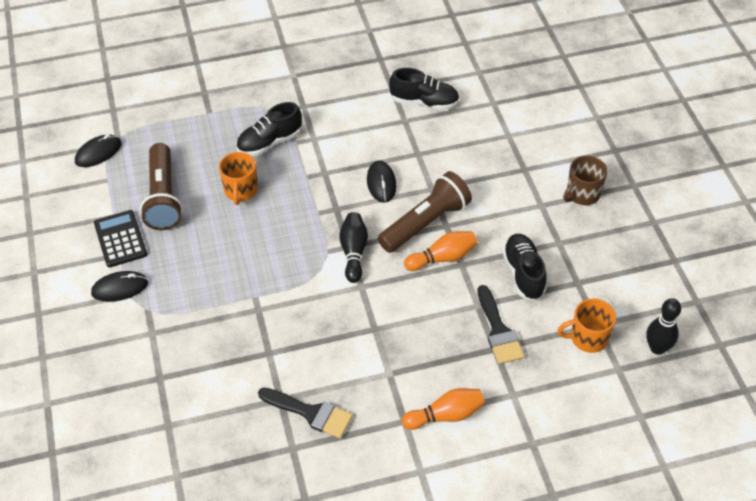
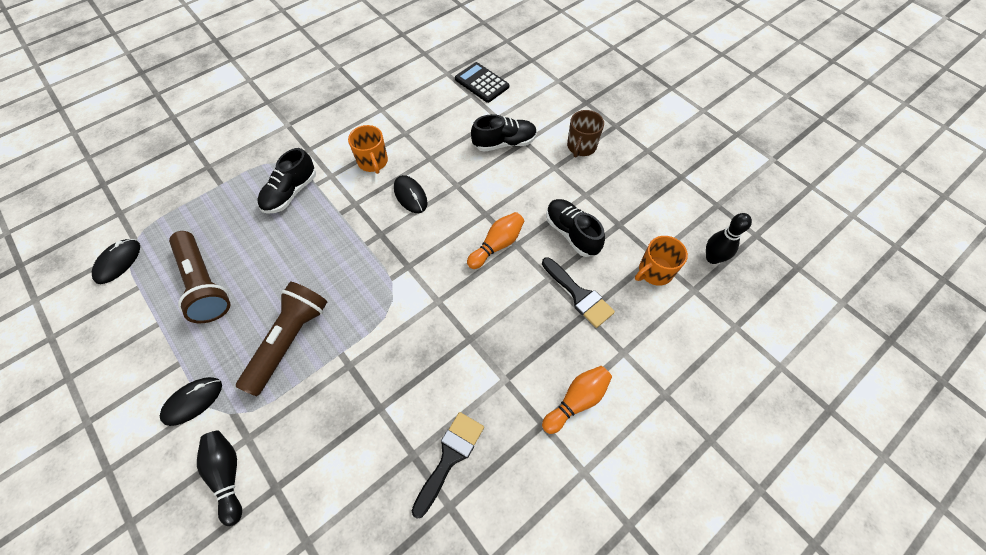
camera: 25 degrees left, 10 degrees up
black calculator [94,210,147,267] -> black calculator moved to [455,62,509,103]
orange mug [219,152,258,205] -> orange mug moved to [348,125,388,174]
black brush [258,387,353,439] -> black brush turned 60 degrees counterclockwise [412,412,484,519]
black bowling pin [339,212,368,283] -> black bowling pin moved to [197,430,242,526]
brown flashlight [378,171,472,253] -> brown flashlight moved to [236,282,327,396]
black shoe [389,68,459,110] -> black shoe moved to [471,114,537,152]

